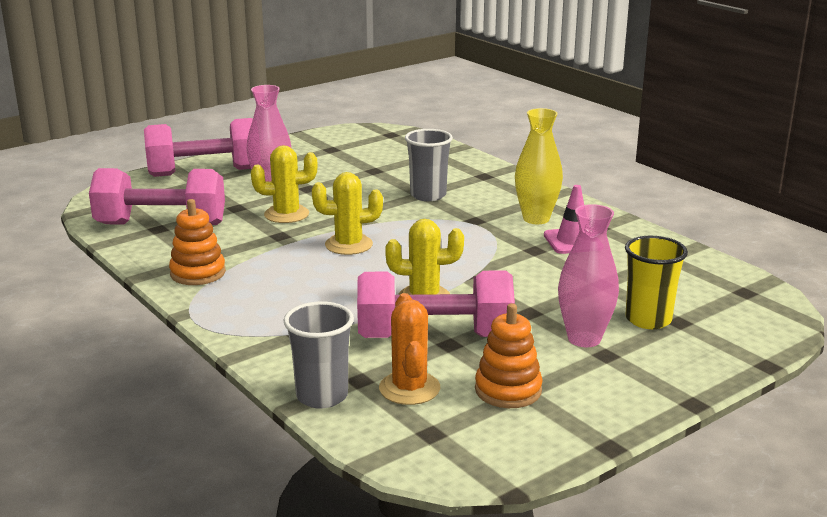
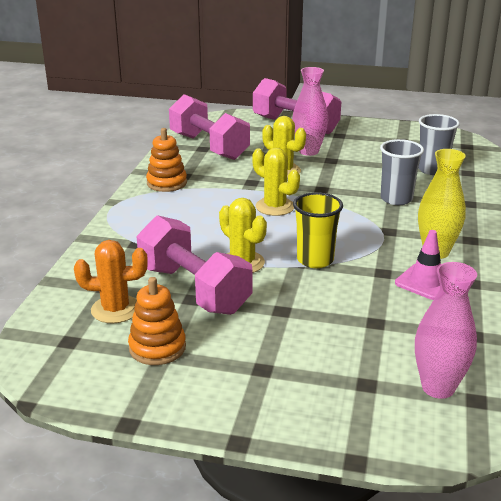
camera: 50 degrees right, 5 degrees up
grey cup [284,301,354,409] -> grey cup moved to [418,114,460,175]
orange cactus [379,293,440,405] -> orange cactus turned 45 degrees clockwise [74,240,148,323]
pink vase [558,204,619,347] -> pink vase moved to [415,262,477,399]
yellow cup [625,236,688,329] -> yellow cup moved to [293,192,343,268]

